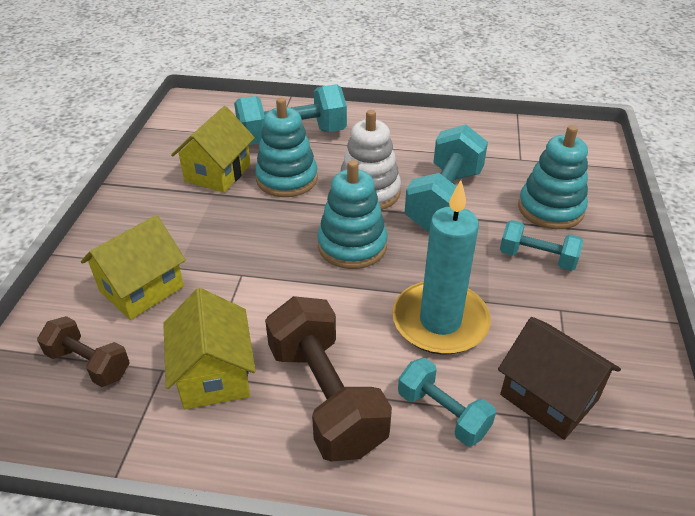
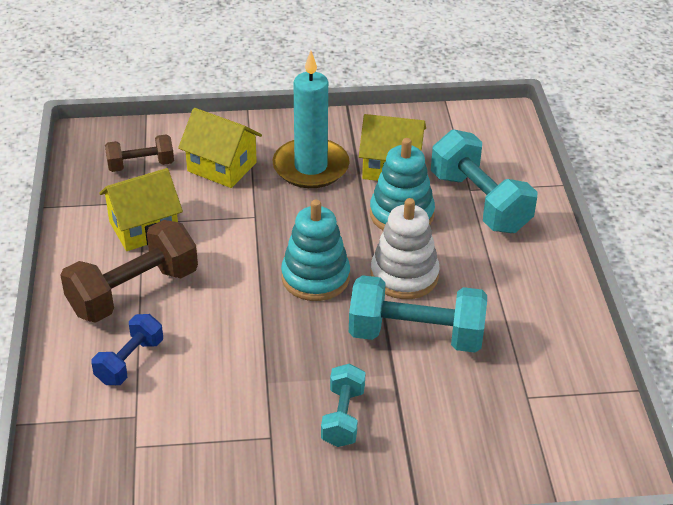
camera: 75 degrees right, 0 degrees up
brown dumbbell [37,316,130,387] -> brown dumbbell turned 60 degrees clockwise [105,134,174,172]
turquoise candle [392,180,491,355] -> turquoise candle moved to [273,51,350,188]
turquoise dumbbell [398,358,496,446] -> blue dumbbell [91,314,163,385]
brown house [498,317,621,440] -> none
turquoise stacking toy [518,125,588,229] -> none

